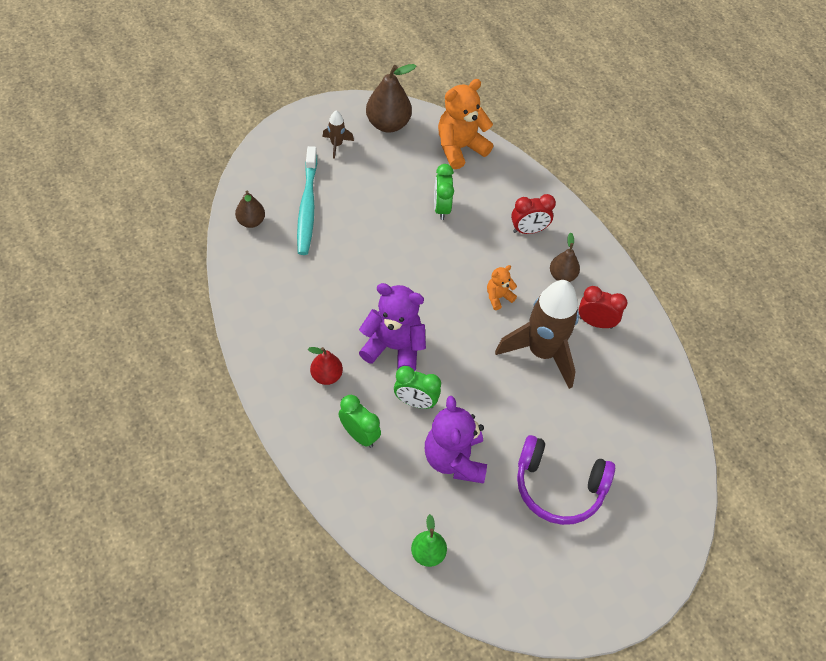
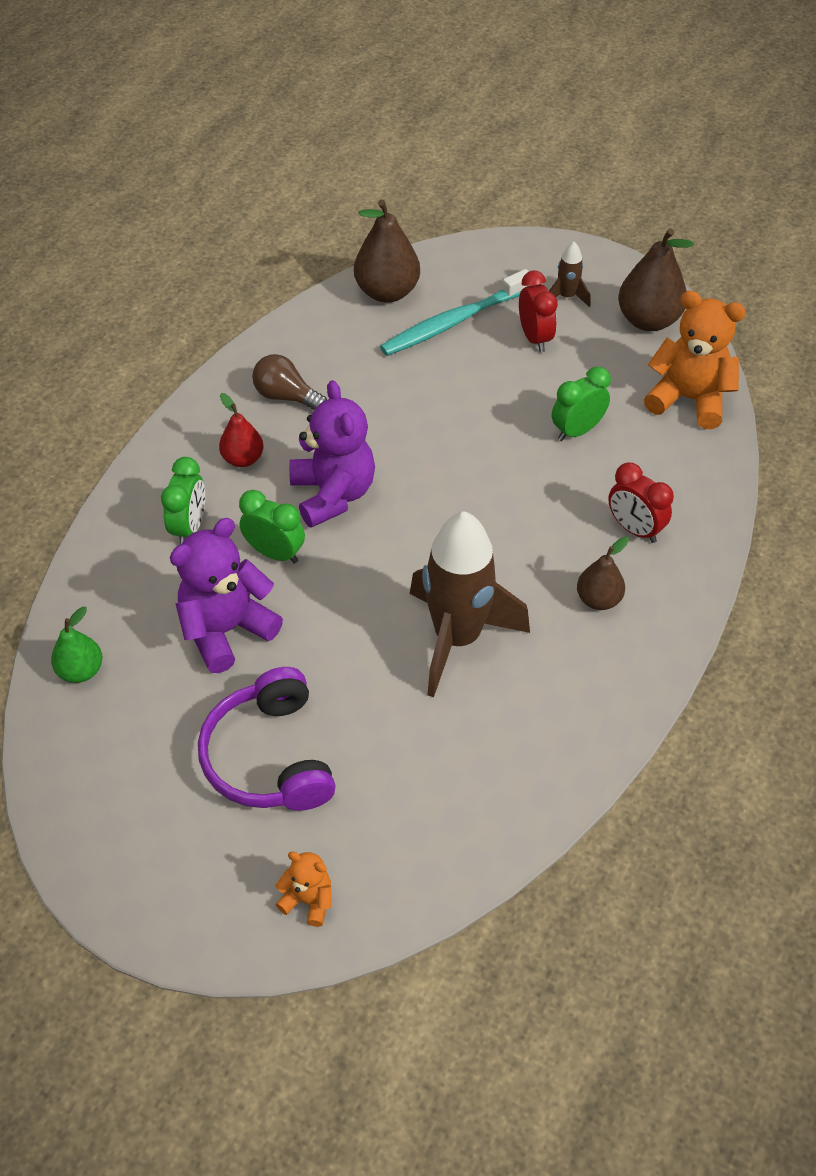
camera: 60 degrees right, 5 degrees down
brown pear [235,191,265,228] -> brown pear [354,199,420,303], size x1.68
green clock [394,366,441,409] -> green clock turned 135 degrees clockwise [239,490,305,564]
orange teddy bear [487,265,517,310] -> orange teddy bear moved to [275,852,331,927]
red clock [579,286,627,329] -> red clock moved to [519,271,558,352]
none -> brown light bulb [252,354,327,410]

